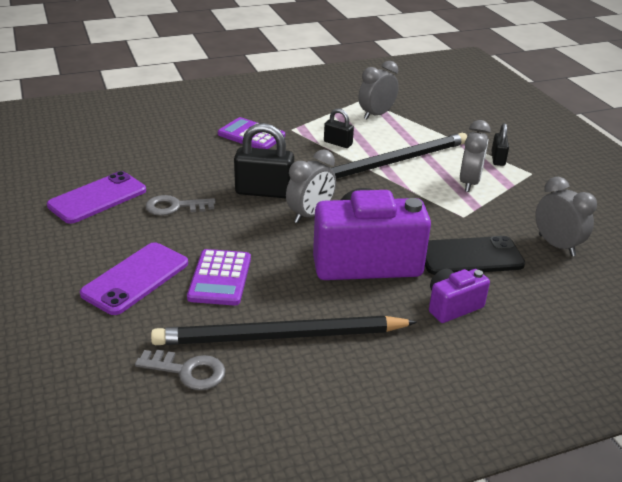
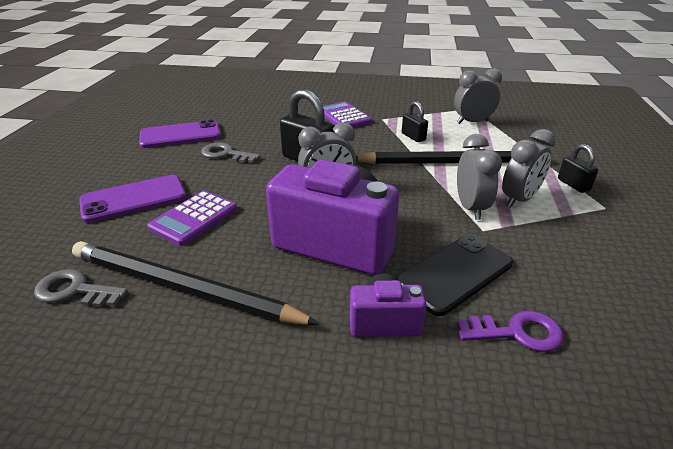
camera: 30 degrees right, 0 degrees up
grey key [135,350,225,390] -> grey key turned 150 degrees clockwise [34,269,128,307]
black phone [425,236,525,275] -> black phone turned 60 degrees counterclockwise [396,234,513,316]
black padlock [491,123,509,166] -> black padlock turned 60 degrees counterclockwise [558,144,598,193]
grey clock [535,177,597,256] -> grey clock moved to [457,134,502,220]
none -> purple key [457,311,564,352]

